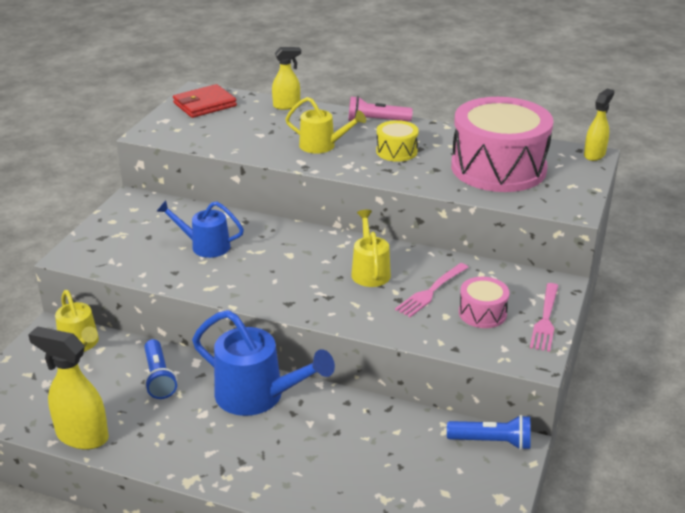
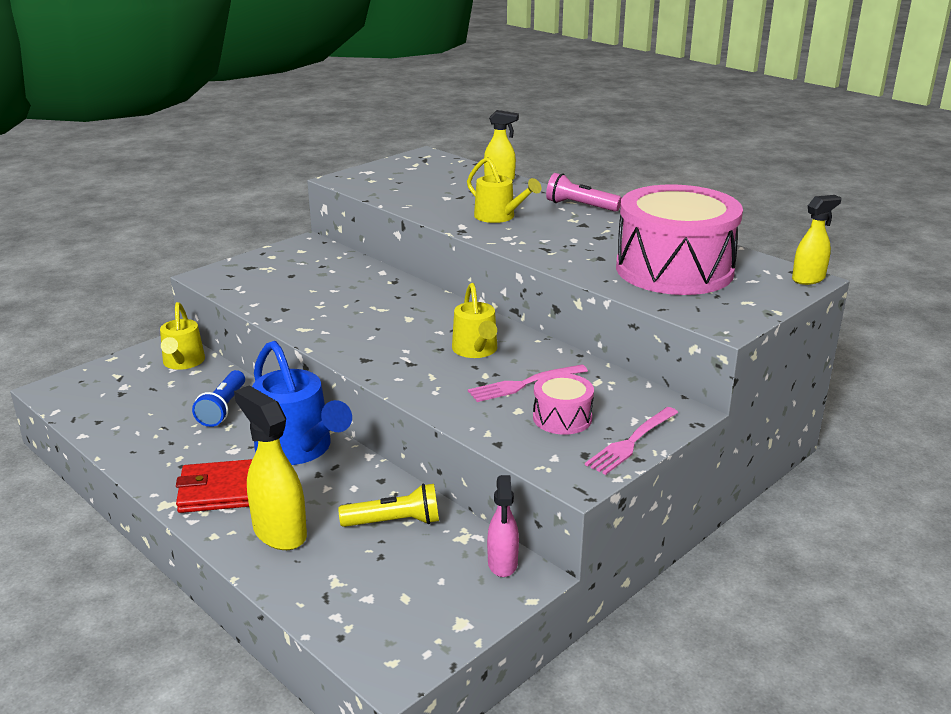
camera: 25 degrees right, 5 degrees down
yellow spray bottle [28,326,109,450] -> yellow spray bottle moved to [234,386,307,550]
blue watering can [156,200,244,258] -> none
red wallet [173,84,237,118] -> red wallet moved to [176,459,253,513]
yellow watering can [351,210,391,287] -> yellow watering can turned 150 degrees clockwise [452,283,497,358]
yellow drum [376,120,419,162] -> none
blue flashlight [447,415,530,450] -> pink spray bottle [487,475,519,577]
none -> yellow flashlight [338,484,439,527]

